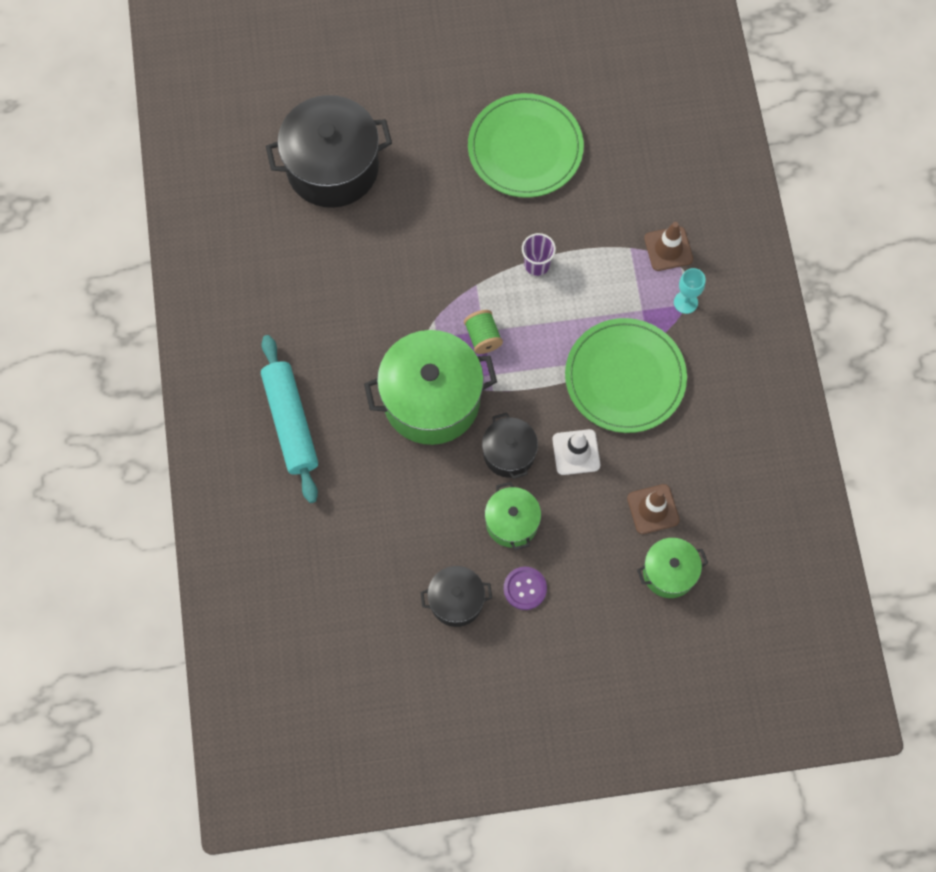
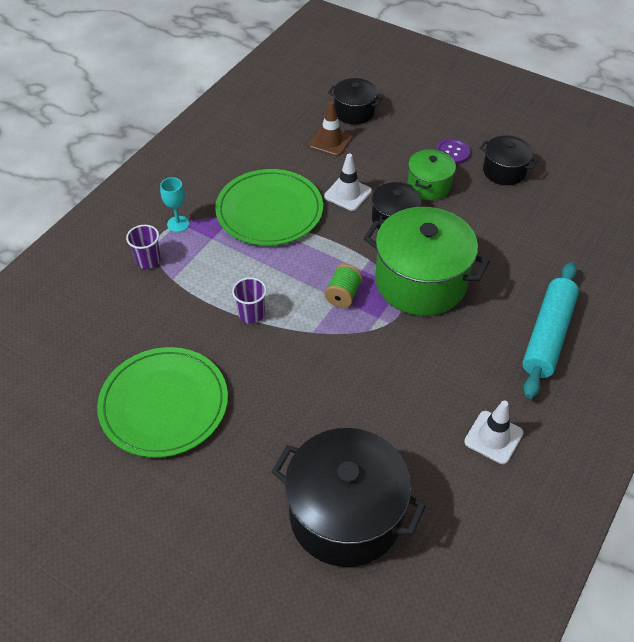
camera: 140 degrees left, 20 degrees down
green pot [637,538,708,598] -> black pot [328,78,382,124]
brown traffic cone [644,222,693,271] -> purple cup [126,225,161,269]
none -> white traffic cone [464,401,523,464]

